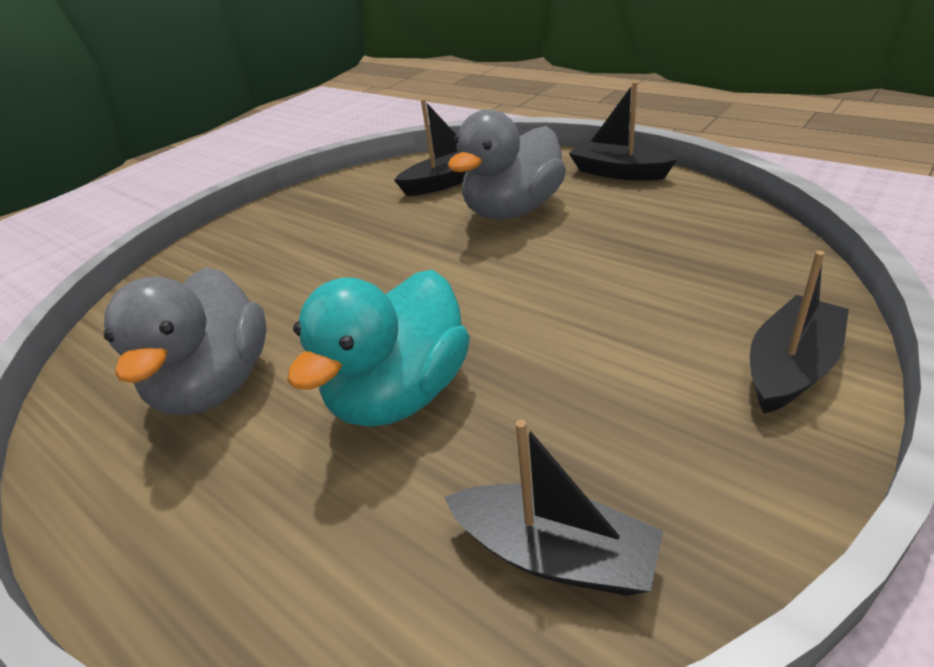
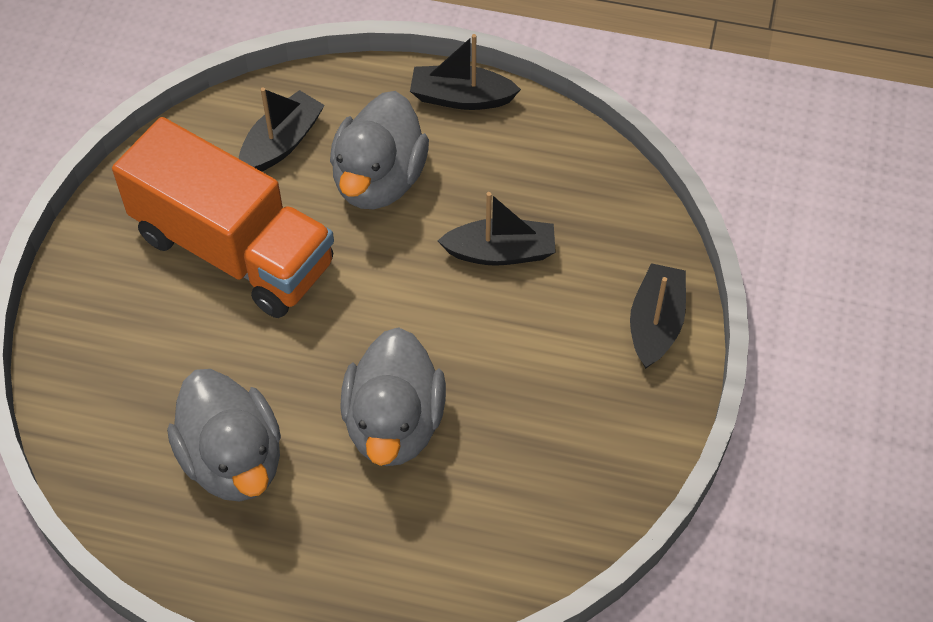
camera: 30 degrees left, 20 degrees up
turquoise duck [287,269,470,427] -> grey duck [340,327,446,466]
black boat [444,420,663,596] -> black boat moved to [438,192,556,266]
none -> orange truck [112,117,334,318]

